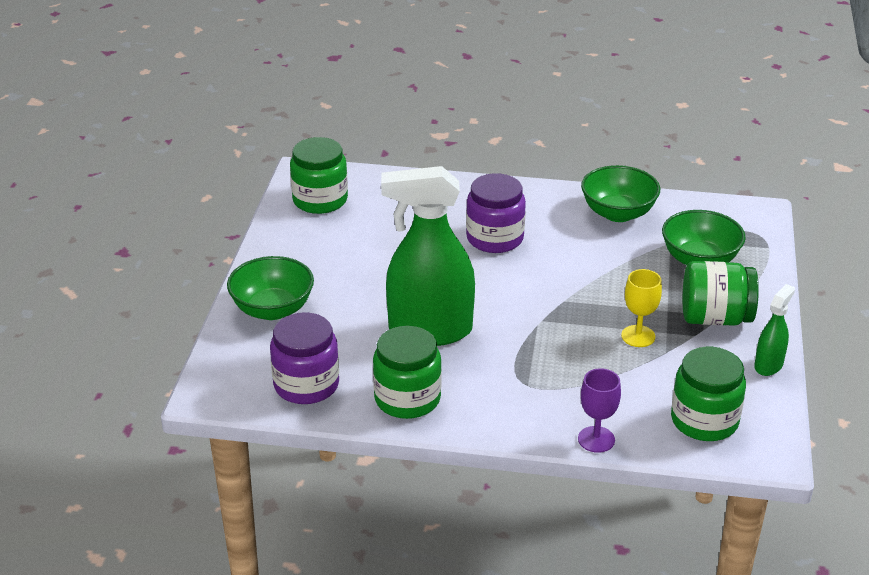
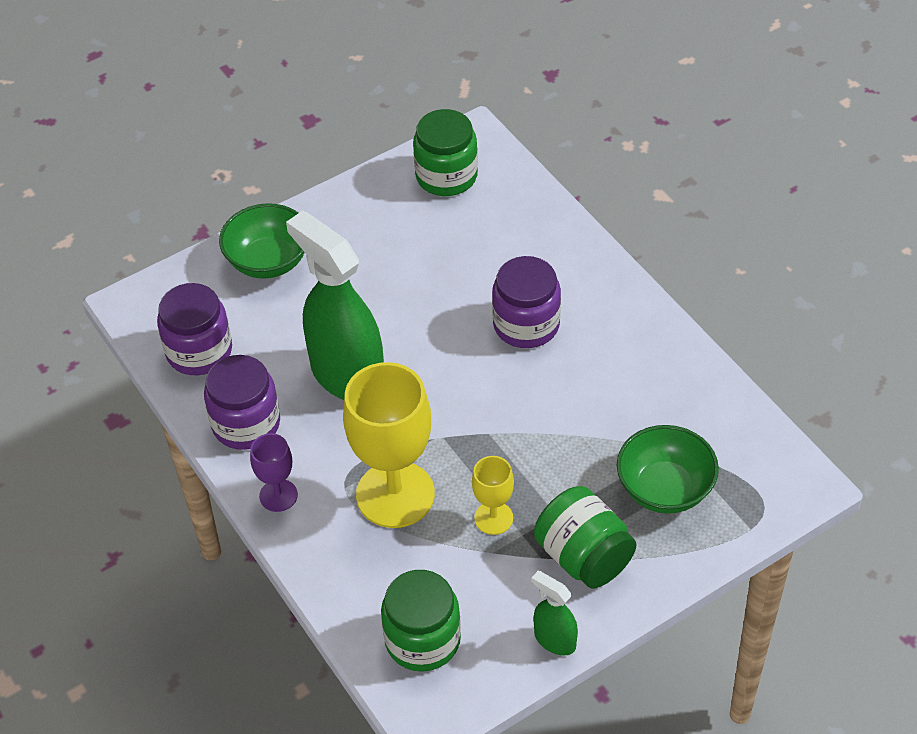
camera: 50 degrees right, 15 degrees up
green jar [373,326,442,419] -> purple jar [204,355,280,450]
purple goblet [578,368,621,453] -> purple goblet moved to [250,433,298,512]
green bowl [581,165,660,222] -> none
green spray bottle [754,284,795,376] -> green spray bottle turned 135 degrees counterclockwise [531,571,578,656]
none -> yellow goblet [343,362,435,528]

